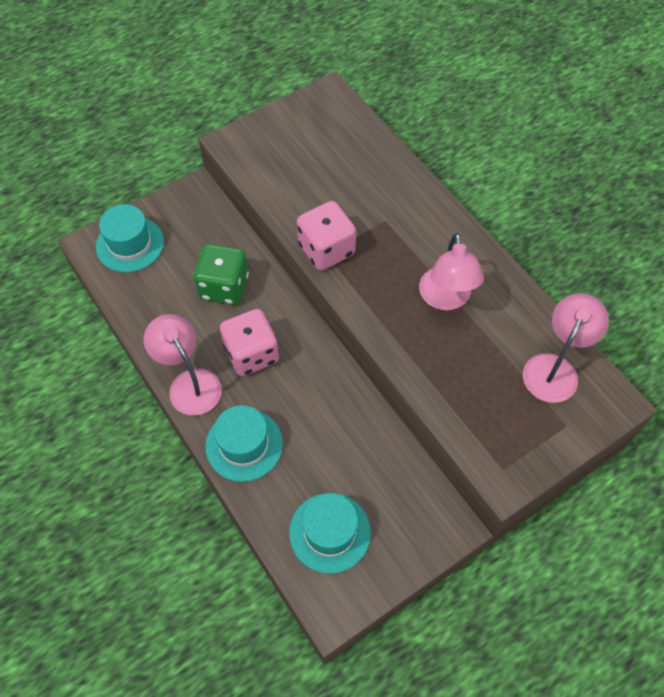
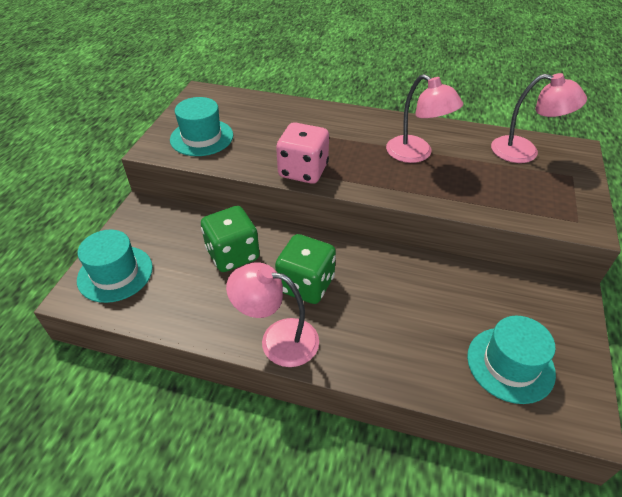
camera: 40 degrees left, 15 degrees down
turquoise hat [205,405,283,482] -> turquoise hat moved to [170,97,233,156]
pink dice [220,309,279,376] -> green dice [275,234,336,304]
pink lamp [523,293,609,403] -> pink lamp turned 120 degrees clockwise [491,73,587,163]

